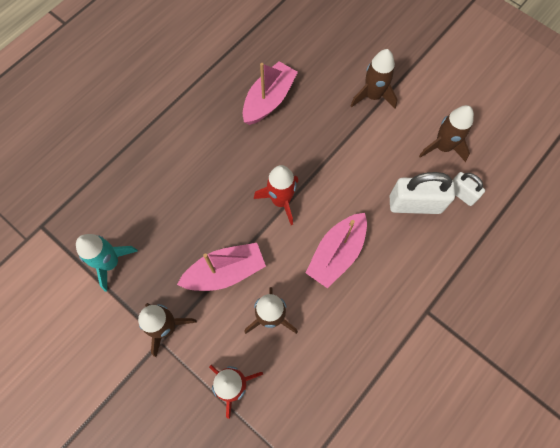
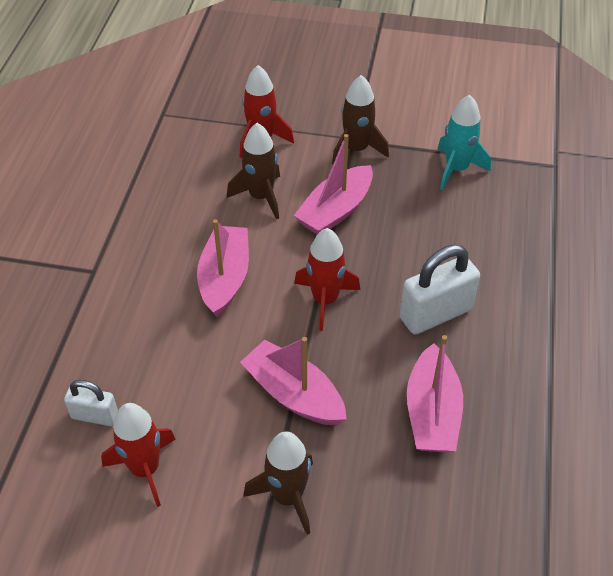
camera: 150 degrees right, 20 degrees down
white padlock [390,172,455,214] -> white padlock moved to [400,245,480,334]
brown rocket [419,105,474,162] -> red rocket [101,403,176,507]
none -> pink boat [240,337,347,425]

